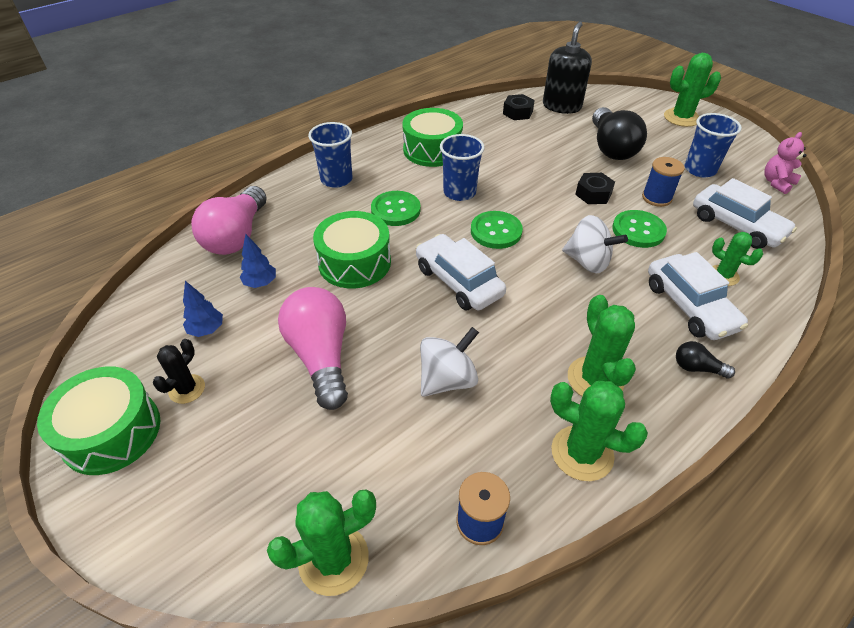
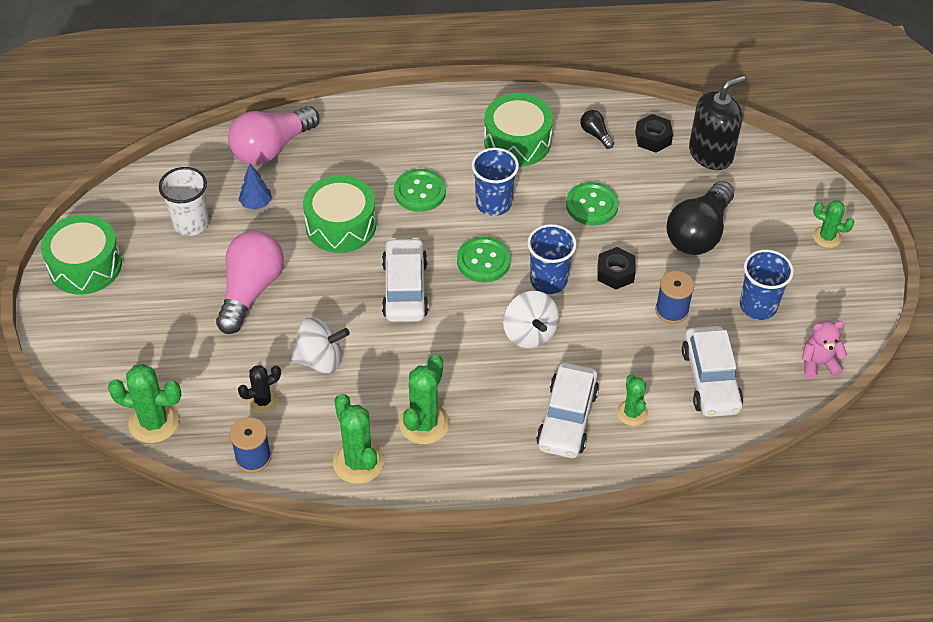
camera: 35 degrees right, 5 degrees up
black cactus [153,339,205,404] -> black cactus moved to [238,365,281,414]
blue tree [183,281,223,337] -> white cup [159,167,209,236]
blue cup [308,122,352,188] -> blue cup moved to [527,224,577,294]
green button [612,210,667,248] -> green button moved to [566,182,619,226]
green cactus [664,53,721,127] -> green cactus [813,200,854,248], size x0.62
black light bulb [676,341,735,379] -> black light bulb moved to [580,110,614,149]

